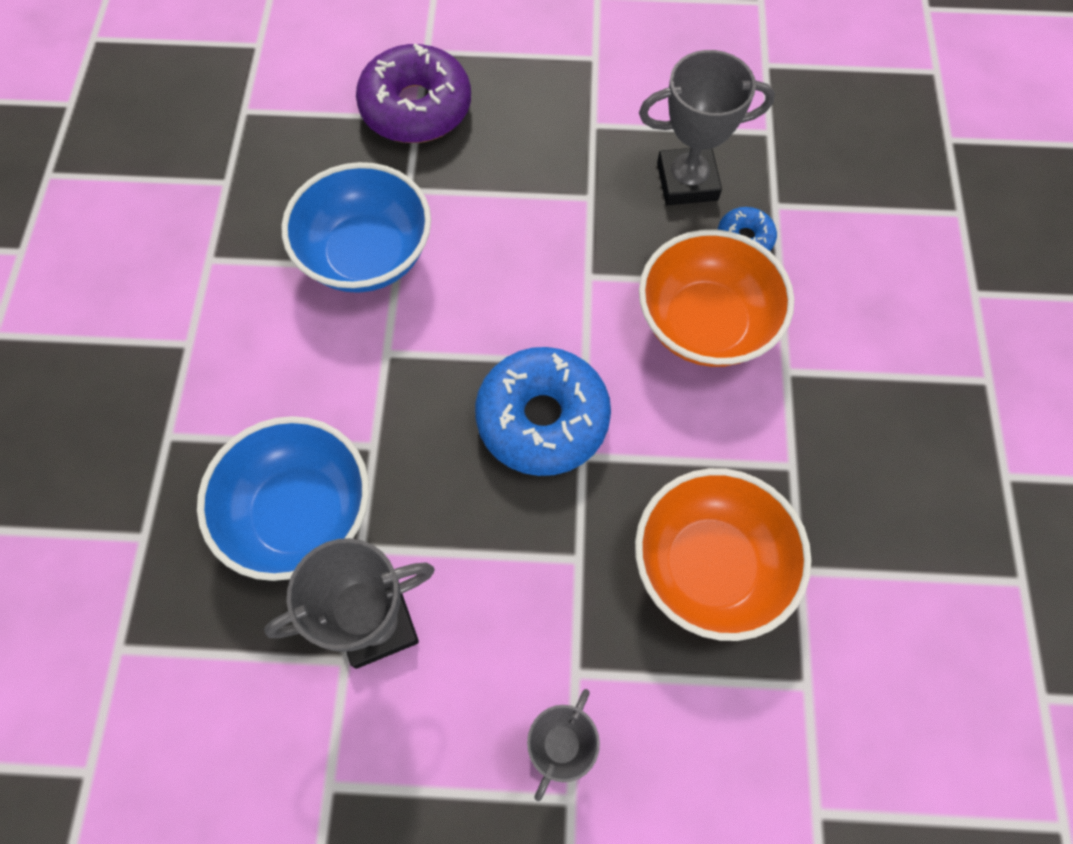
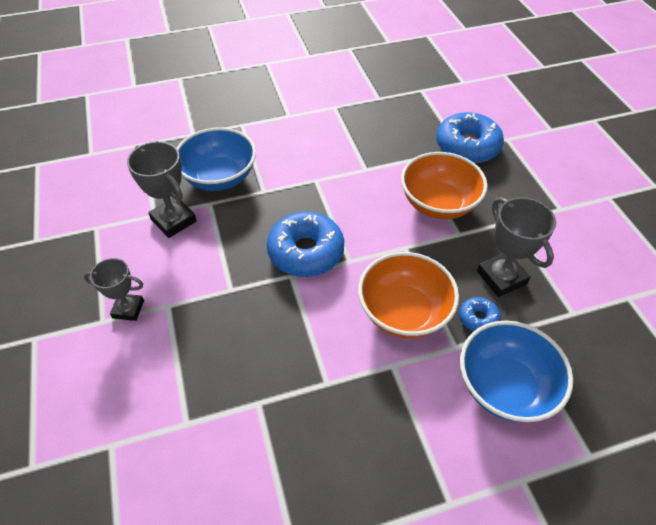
camera: 70 degrees right, 15 degrees down
blue bowl [282,162,431,293] -> blue bowl moved to [460,320,573,422]
purple donut [356,43,471,143] -> blue donut [436,112,504,163]
orange bowl [635,468,812,641] -> orange bowl moved to [401,152,487,219]

